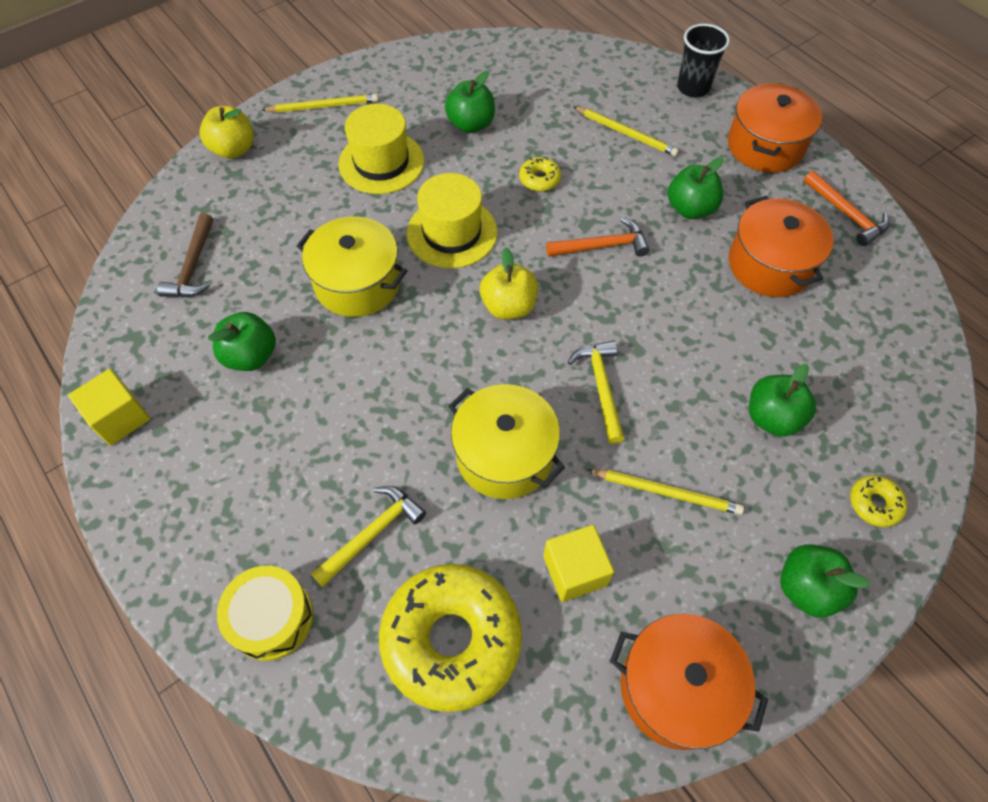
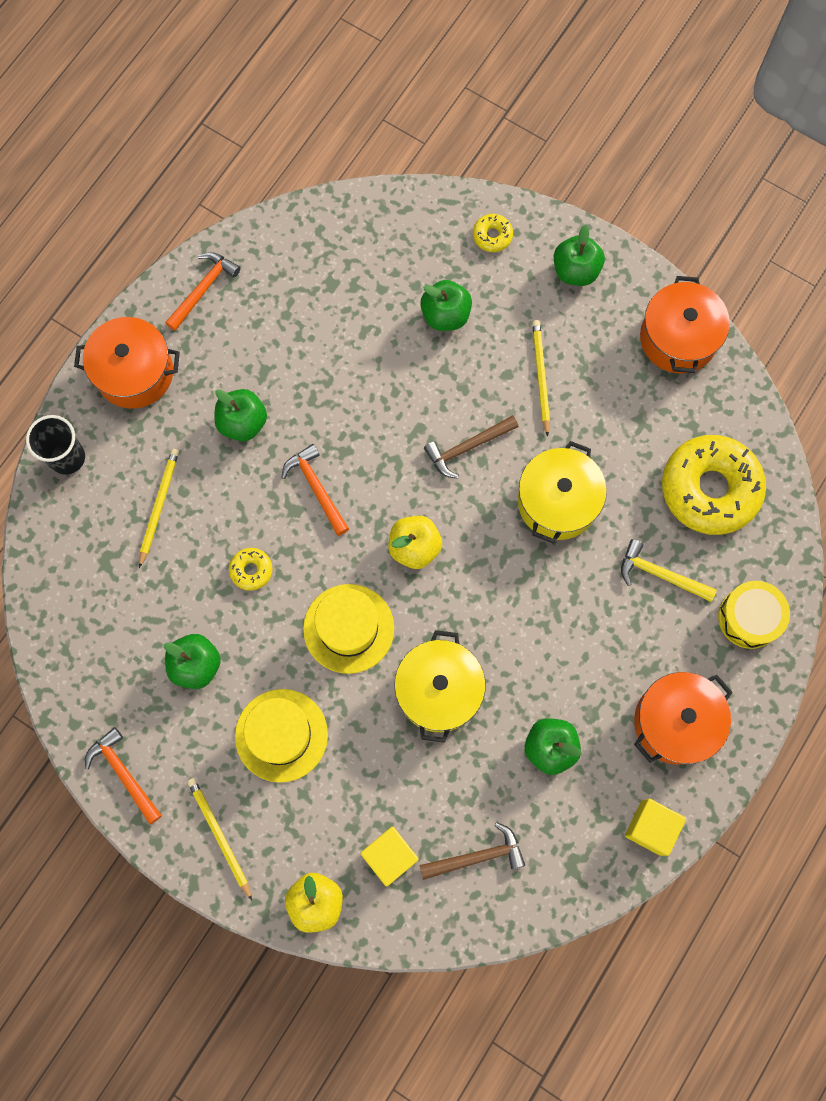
camera: 110 degrees left, 15 degrees up
yellow cube [543,525,614,602] -> yellow cube moved to [360,827,419,886]
yellow hammer [568,341,625,444] -> brown hammer [424,415,518,479]
orange pot [729,196,834,297] -> orange pot moved to [634,672,733,765]
none -> orange hammer [85,727,162,824]

